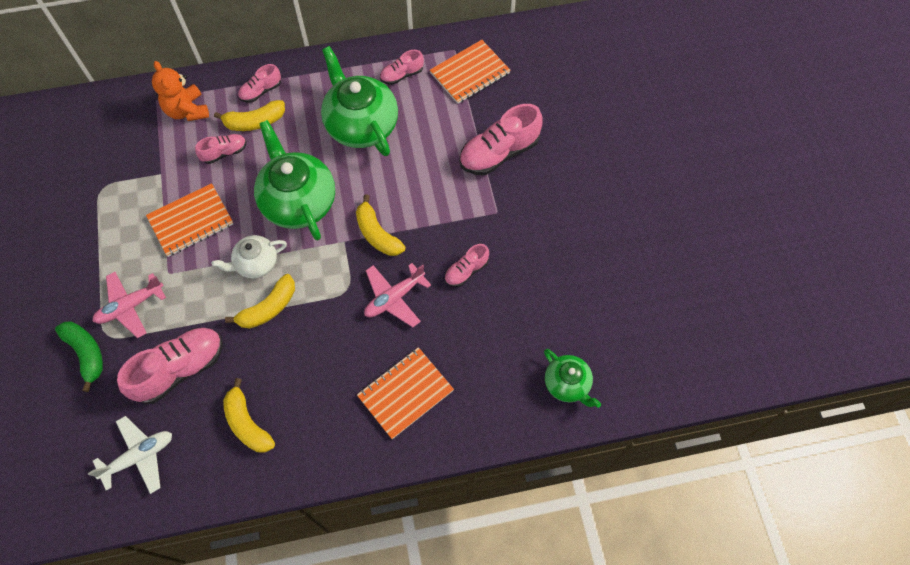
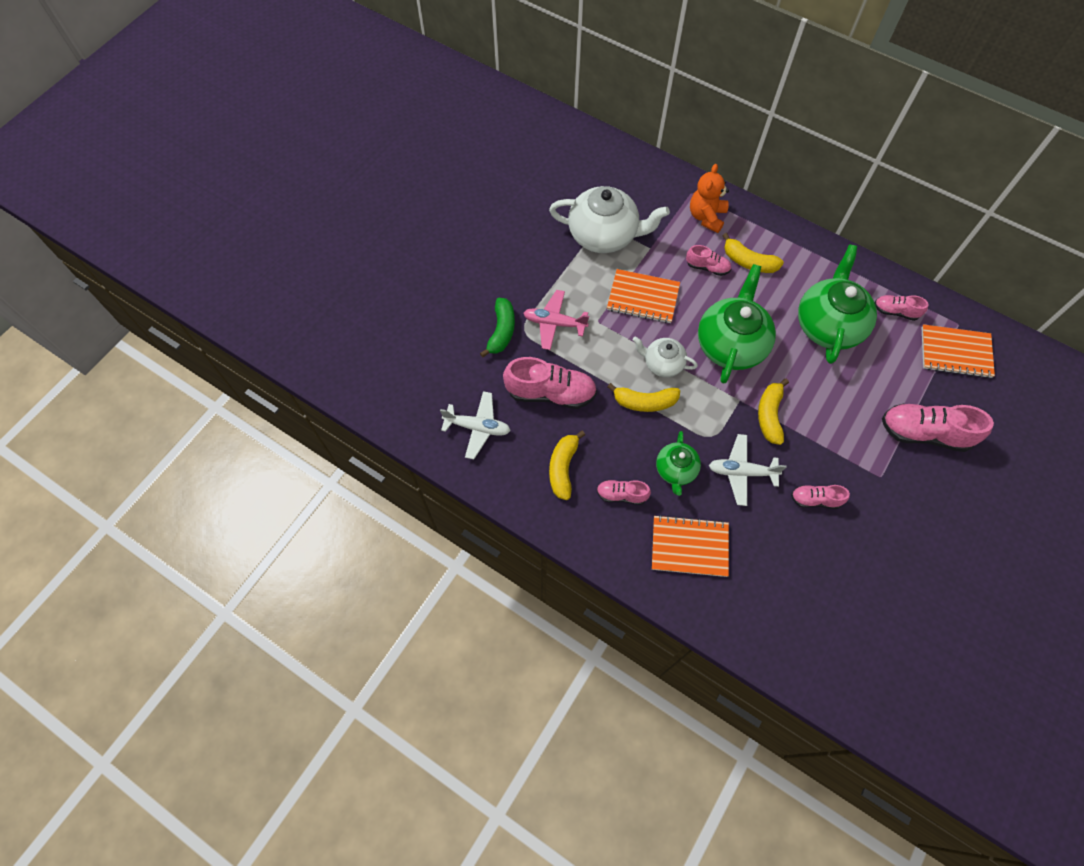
camera: 45 degrees right, 0 degrees up
pink shoe [238,64,281,103] -> pink shoe moved to [597,480,651,505]
pink plane [364,263,431,327] -> white plane [709,434,786,506]
green teapot [544,349,601,408] -> green teapot moved to [656,431,701,496]
none -> white teapot [549,186,670,253]

